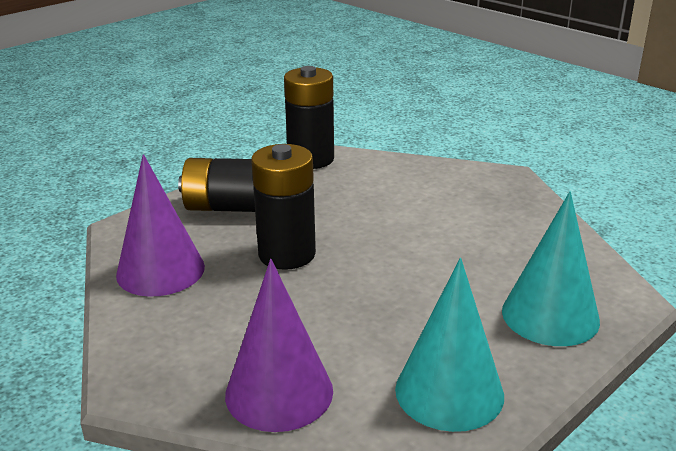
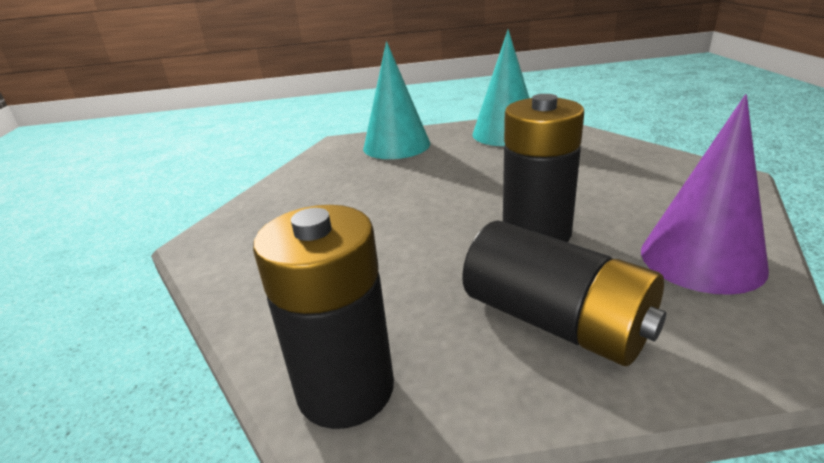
camera: 140 degrees left, 0 degrees up
purple cone [225,259,333,432] -> none

